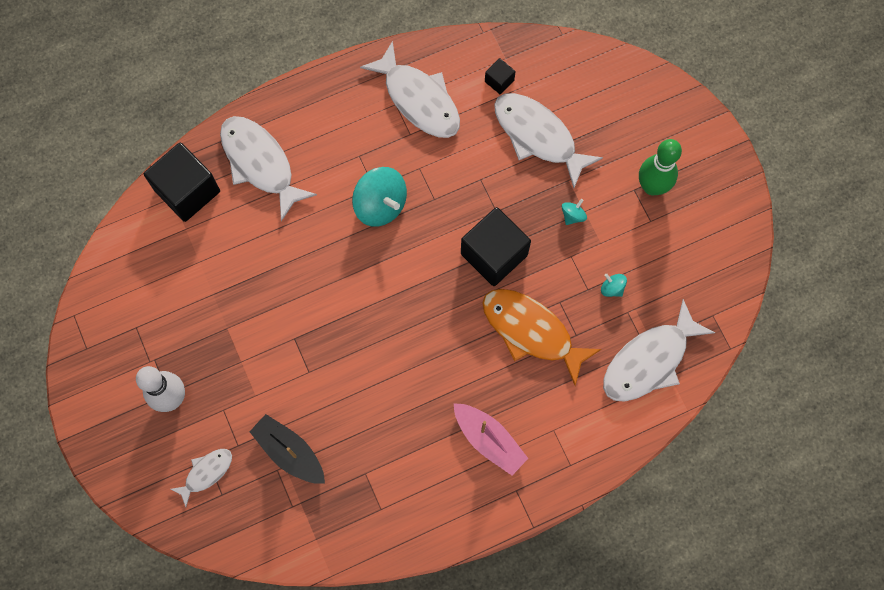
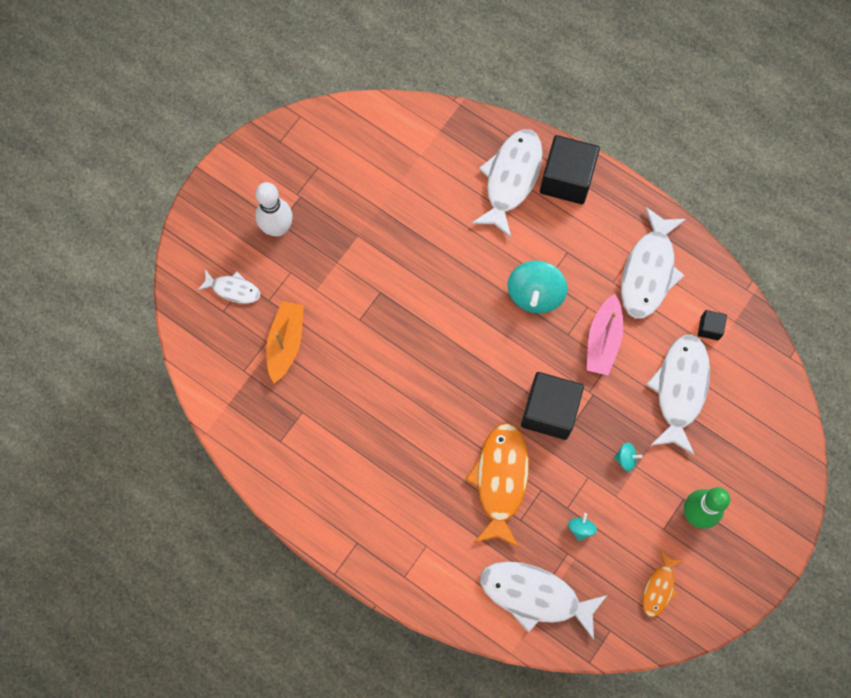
camera: 60 degrees right, 0 degrees up
black cube [144,143,220,222] -> black cube moved to [540,135,600,204]
black boat [249,414,325,484] -> orange boat [266,301,304,383]
pink boat [454,403,528,475] -> pink boat moved to [586,294,623,375]
none -> orange fish [642,551,683,617]

